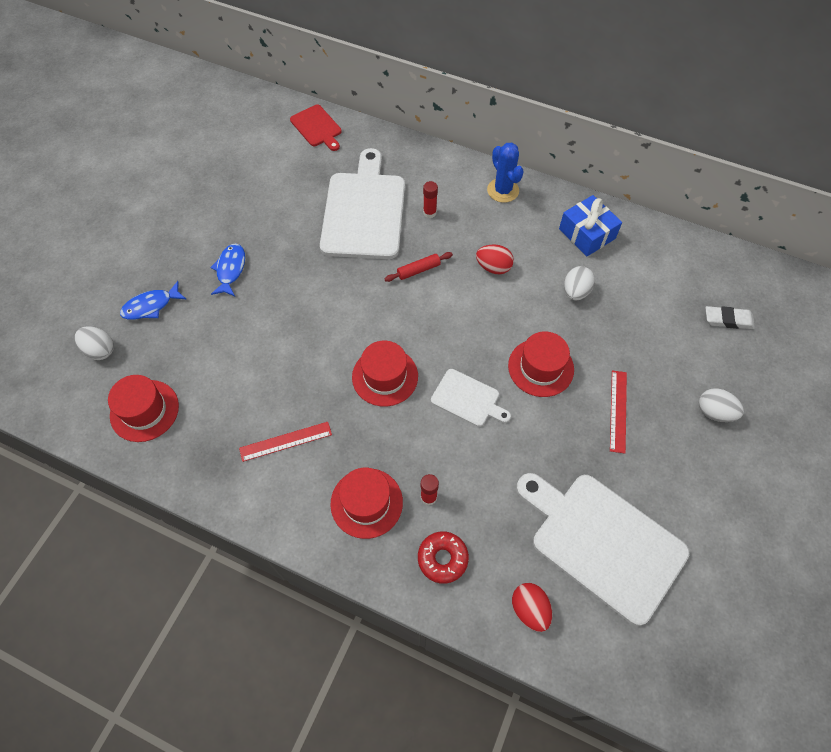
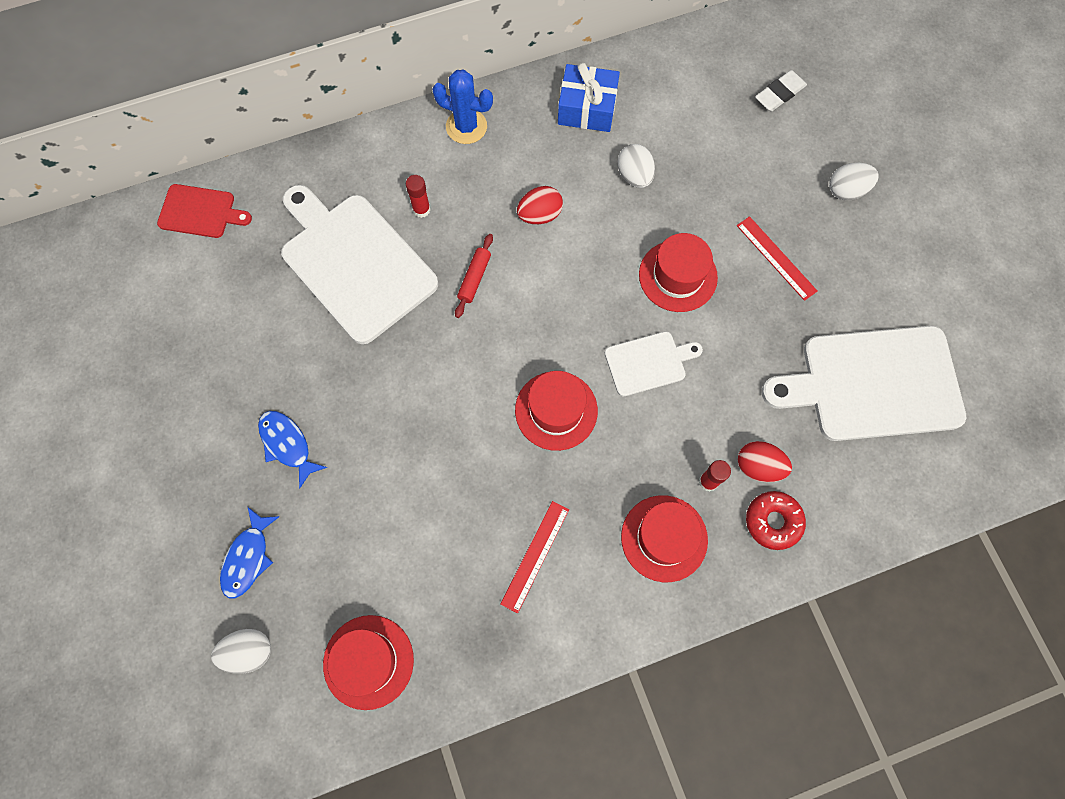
camera: 45 degrees left, 10 degrees up
red egg [512,583,552,632] -> red egg moved to [738,441,792,482]

